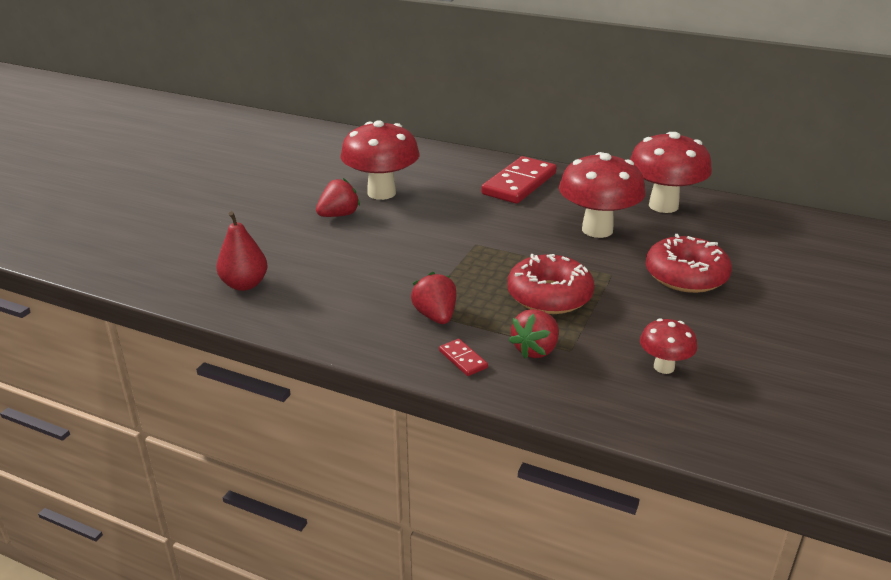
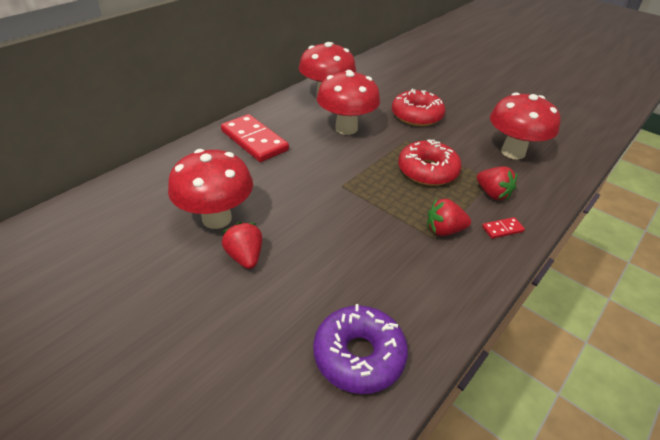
camera: 75 degrees left, 10 degrees up
red pear [216,211,268,291] -> purple donut [313,304,408,394]
red mushroom [640,318,697,374] -> red mushroom [490,92,561,159], size x1.93

